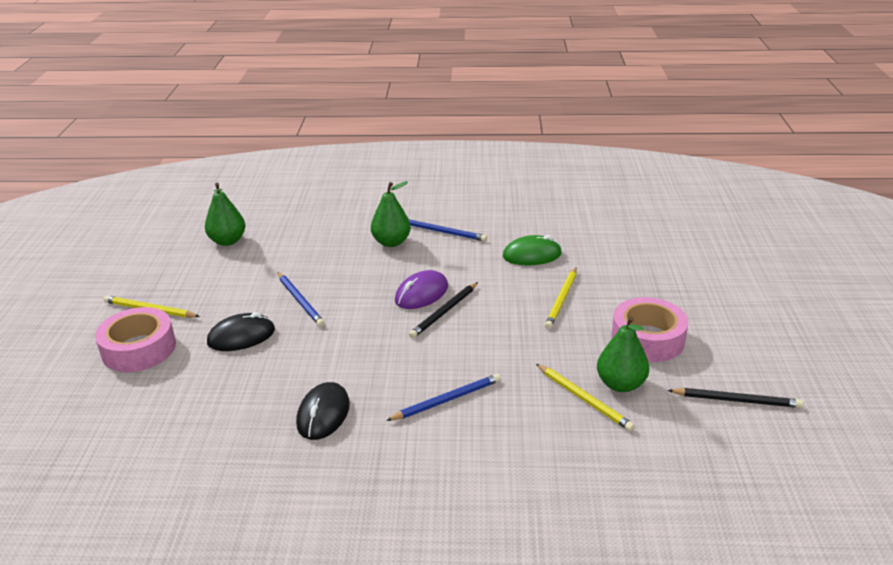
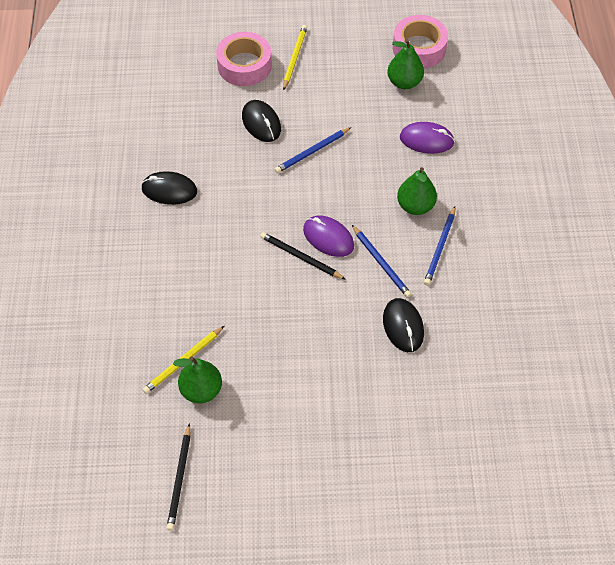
camera: 85 degrees right, 25 degrees up
blue pencil [386,374,501,421] -> blue pencil moved to [352,225,411,298]
green mouse [503,235,562,265] -> black mouse [383,298,424,352]
yellow pencil [545,268,577,329] -> none
pink tape [611,297,688,362] -> pink tape moved to [393,15,448,68]
none -> purple mouse [400,122,455,154]

